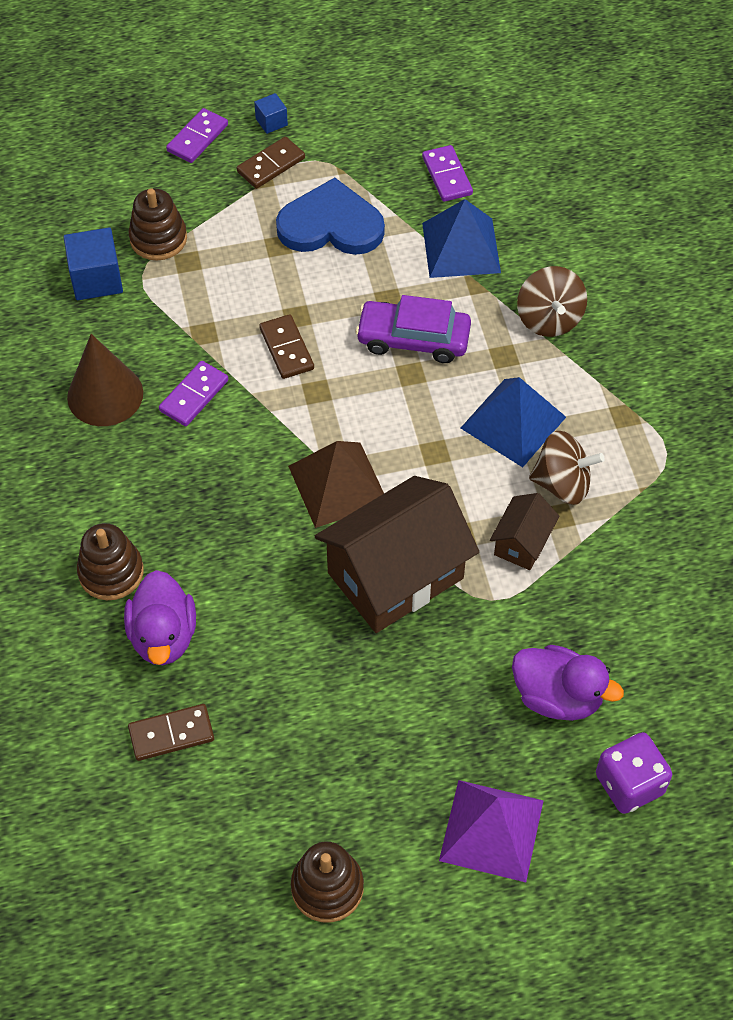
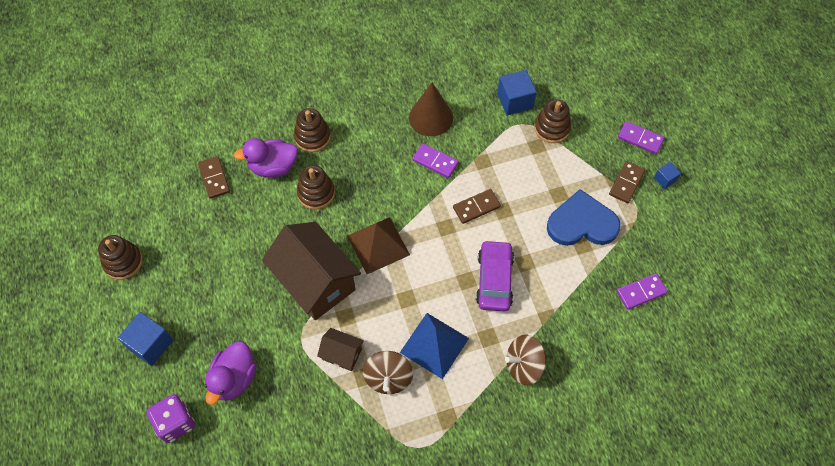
camera: 85 degrees right, 5 degrees up
brown domino [237,137,305,189] -> brown domino turned 75 degrees clockwise [609,161,645,203]
blue heart [276,178,385,255] -> blue heart turned 90 degrees counterclockwise [547,189,621,246]
blue pyramid [422,199,501,278] -> none
purple pyramid [439,780,544,882] -> blue cube [117,312,173,366]
none -> brown stacking toy [297,165,335,209]

